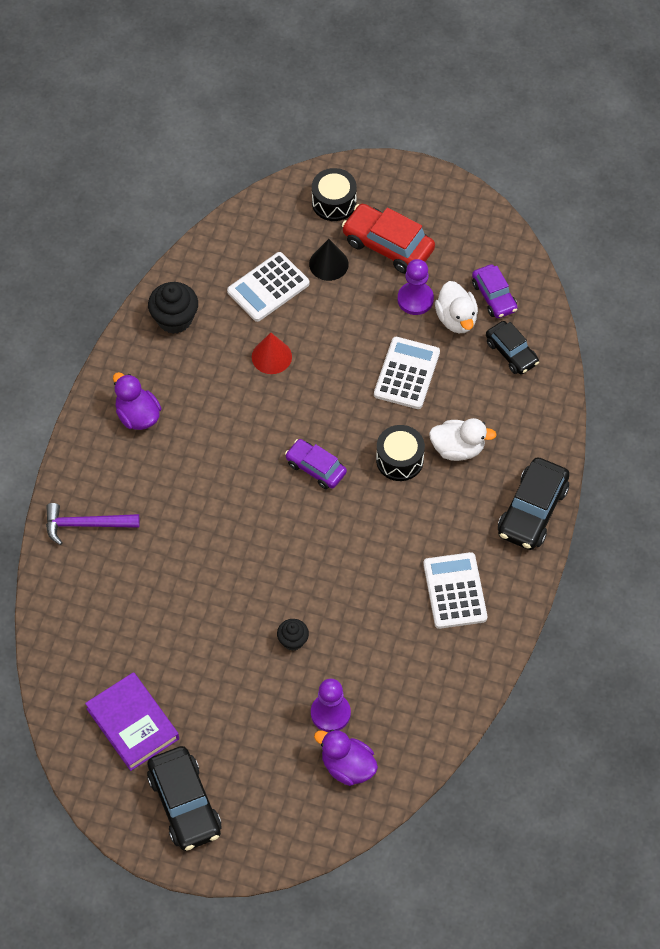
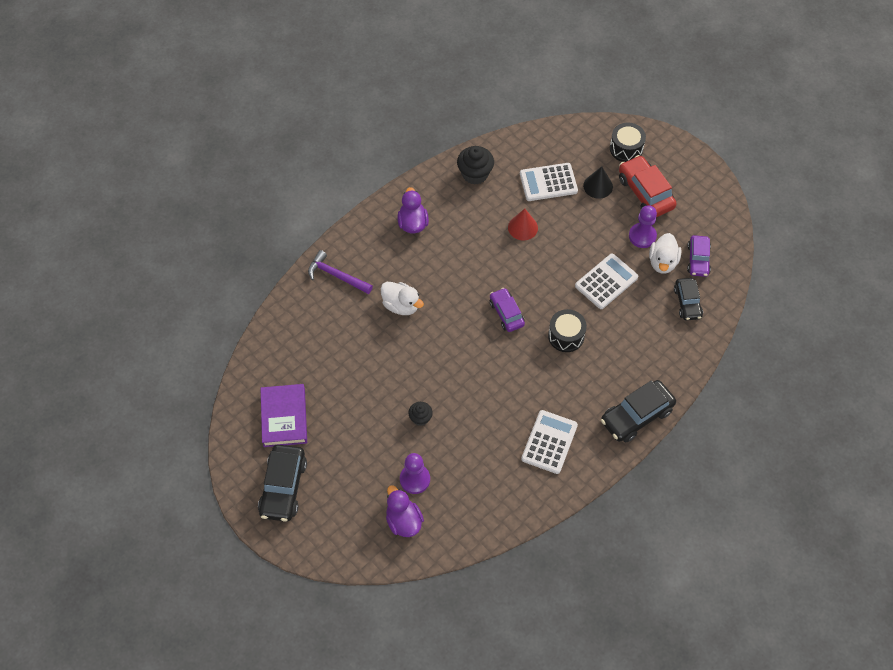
camera: 30 degrees right, 0 degrees up
white duck [429,418,497,461] -> white duck moved to [381,282,424,315]

